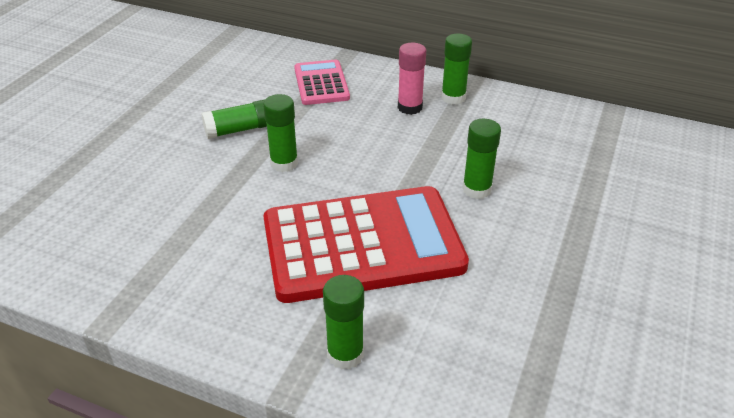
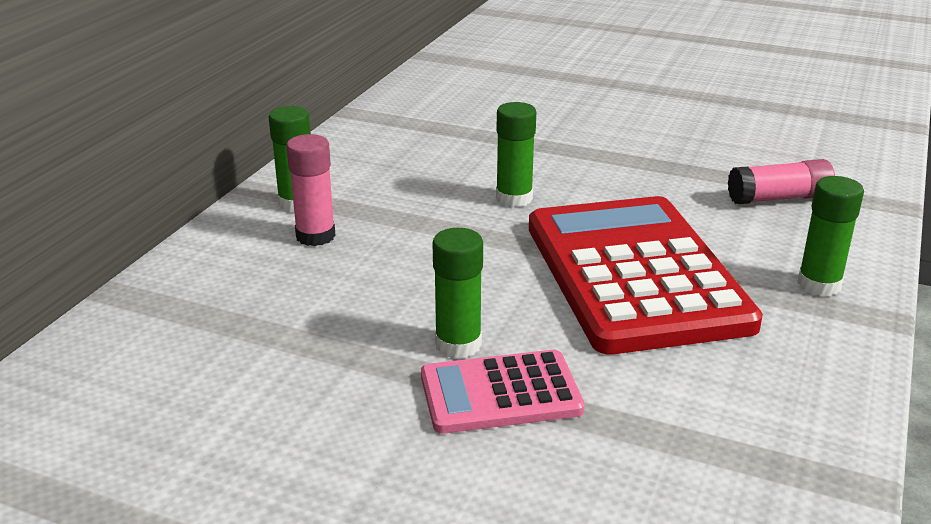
camera: 90 degrees left, 10 degrees down
green glue stick [201,100,267,139] -> none
pink calculator [294,60,350,105] -> pink calculator moved to [421,350,585,434]
none -> pink glue stick [728,159,835,204]

